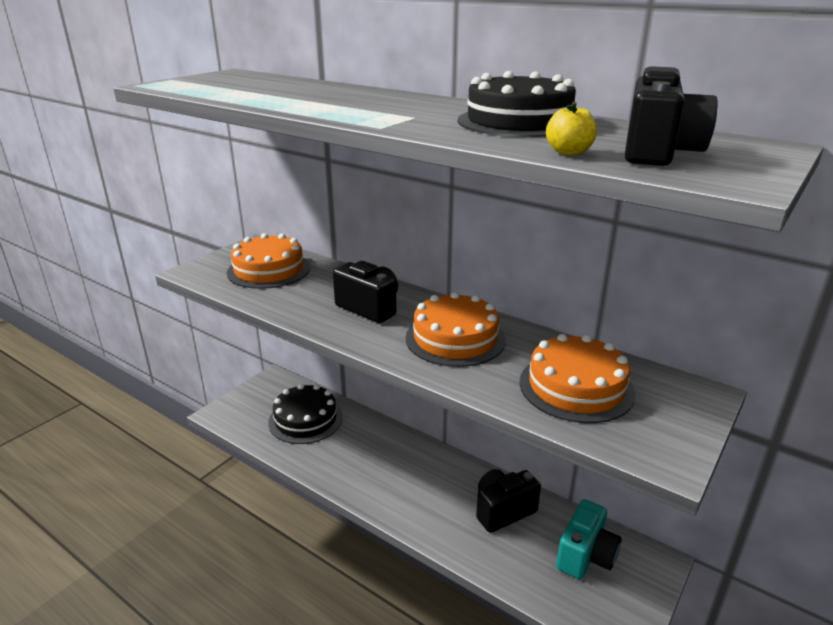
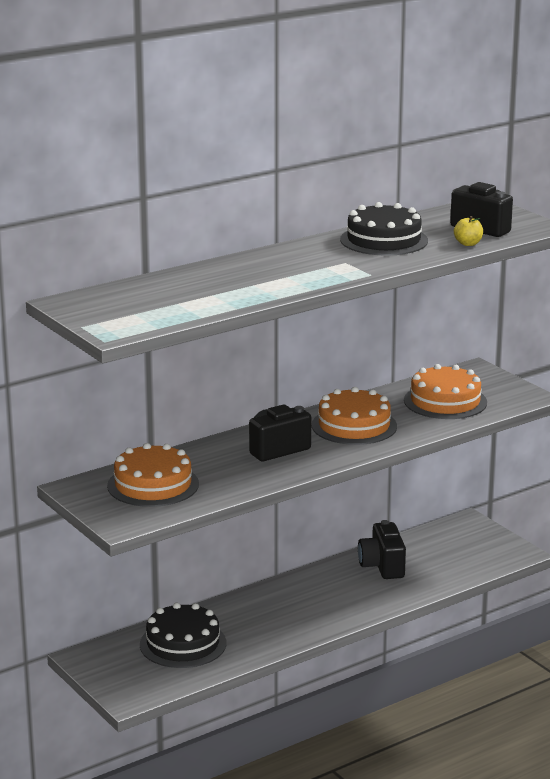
camera: 70 degrees left, 5 degrees down
turquoise camera [556,499,621,579] -> none

